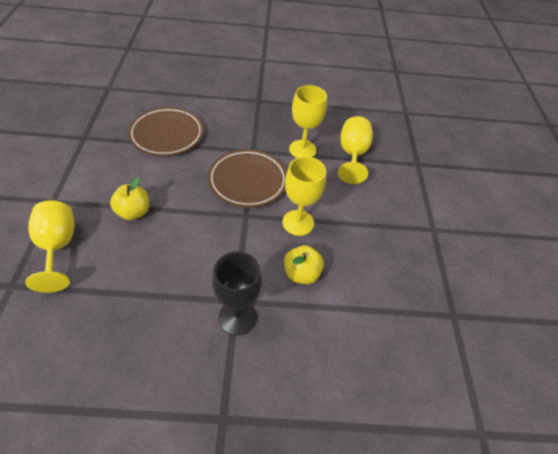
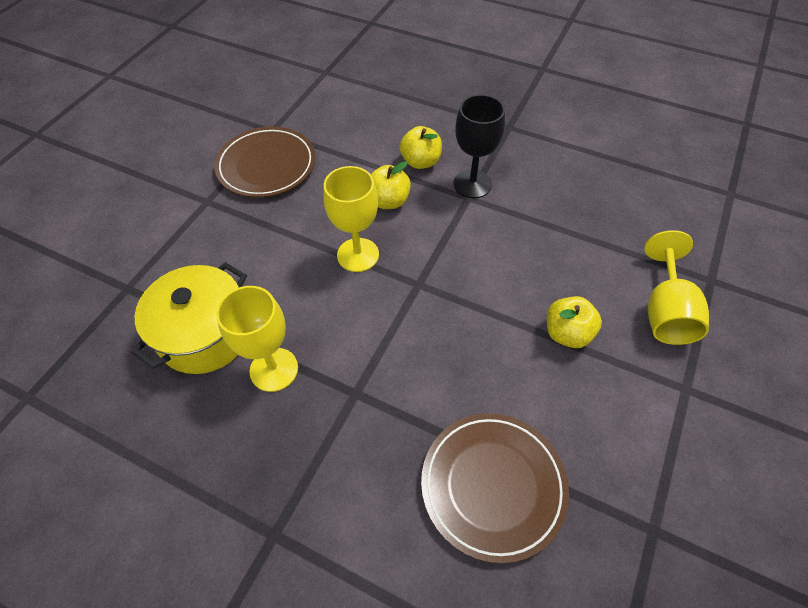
camera: 150 degrees left, 5 degrees up
brown plate [208,149,287,208] -> brown plate moved to [214,127,315,198]
yellow goblet [338,116,373,184] -> yellow pot [131,262,247,374]
none -> yellow apple [400,126,442,169]

